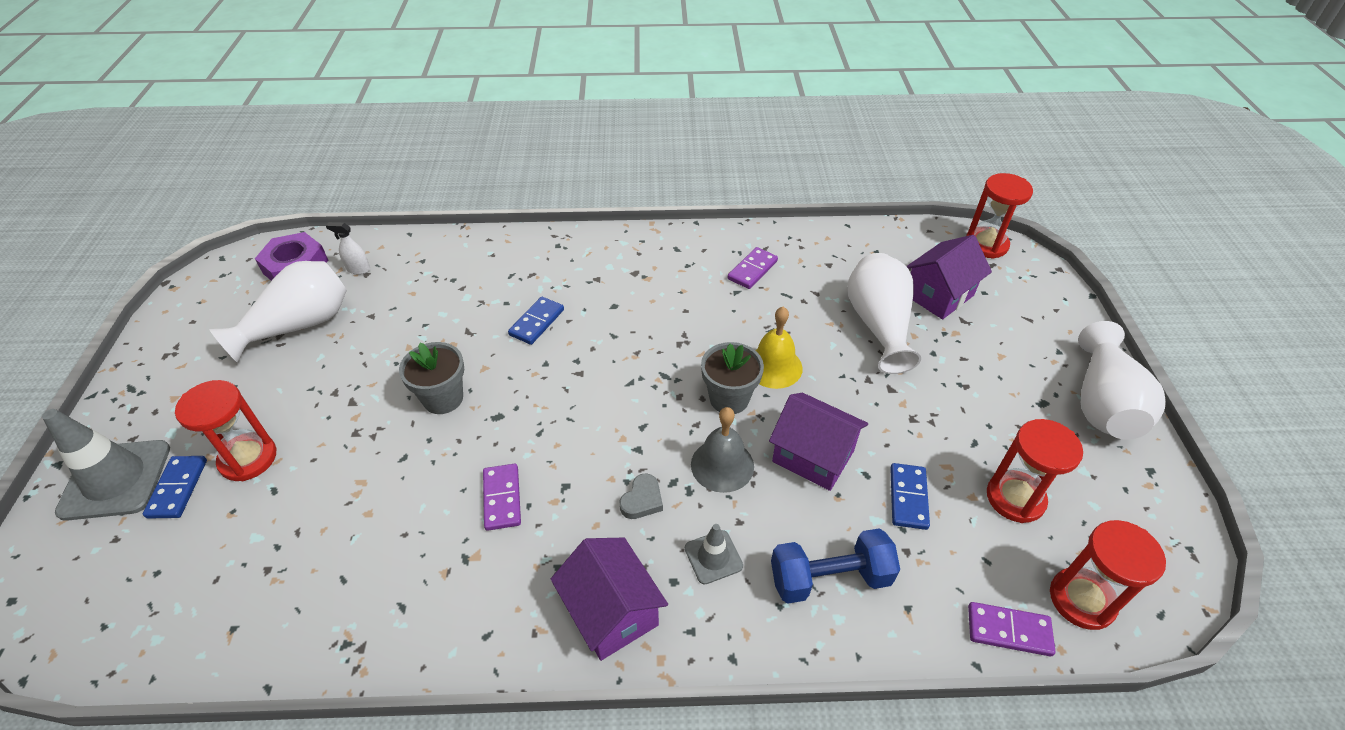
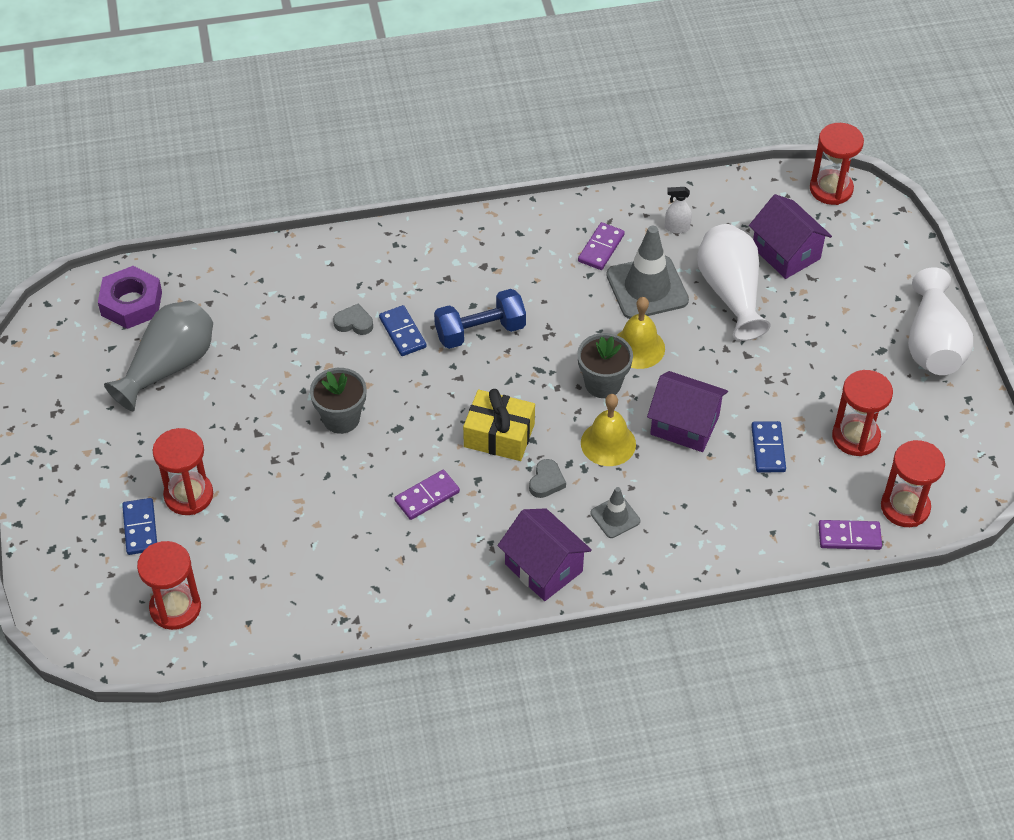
camera: 10 degrees left, 5 degrees up
grey traffic cone [42,409,170,521] -> grey traffic cone moved to [606,226,689,319]
white vase [209,261,347,363] -> grey vase [104,301,213,411]
white spray bottle [326,222,370,275] -> white spray bottle moved to [665,187,692,234]
purple domino [483,464,521,531] -> purple domino turned 75 degrees clockwise [395,470,460,520]
blue domino [508,297,564,345] -> blue domino turned 45 degrees counterclockwise [379,305,426,356]
grey bell [691,407,754,493] -> yellow bell [581,394,636,466]
blue dumbbell [771,528,900,604] -> blue dumbbell moved to [434,289,526,349]
purple house [906,235,992,319] -> purple house turned 75 degrees counterclockwise [749,194,832,279]
none -> red hourglass [137,541,201,630]
none -> grey heart [333,304,373,335]
none -> yellow gift [463,389,535,461]

